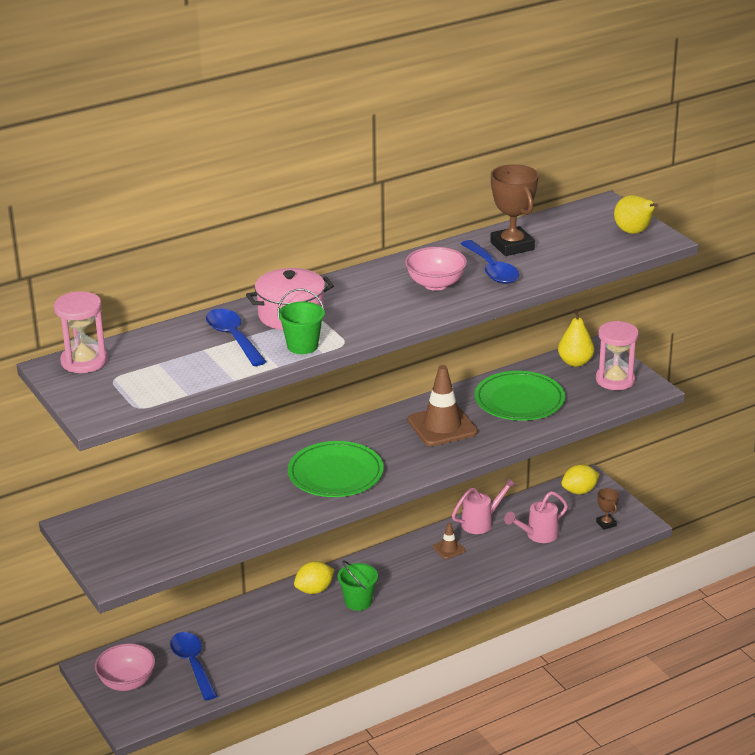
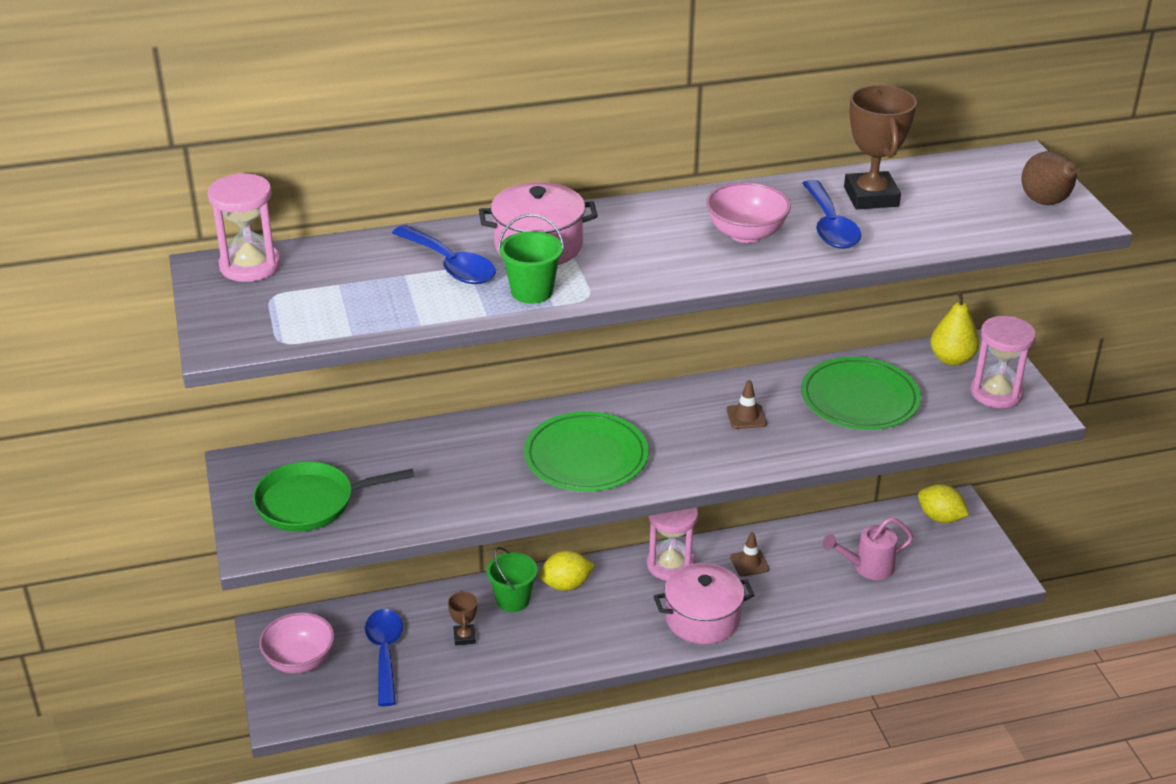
camera: 15 degrees right, 5 degrees up
blue spoon [206,308,267,366] -> blue spoon turned 150 degrees clockwise [392,225,496,284]
green bucket [337,560,378,611] -> green bucket moved to [486,547,537,612]
brown traffic cone [408,365,478,446] -> brown traffic cone [727,380,767,429], size x0.48
pink watering can [452,478,516,534] -> none
yellow lemon [561,464,600,494] -> yellow lemon turned 45 degrees clockwise [918,484,969,523]
brown trophy [596,488,619,530] -> brown trophy moved to [448,591,477,645]
yellow pear [614,195,658,234] -> brown pear [1022,151,1081,205]
none -> green pan [253,462,414,532]
none -> pink hourglass [647,508,698,581]
none -> pink pot [654,563,754,644]

